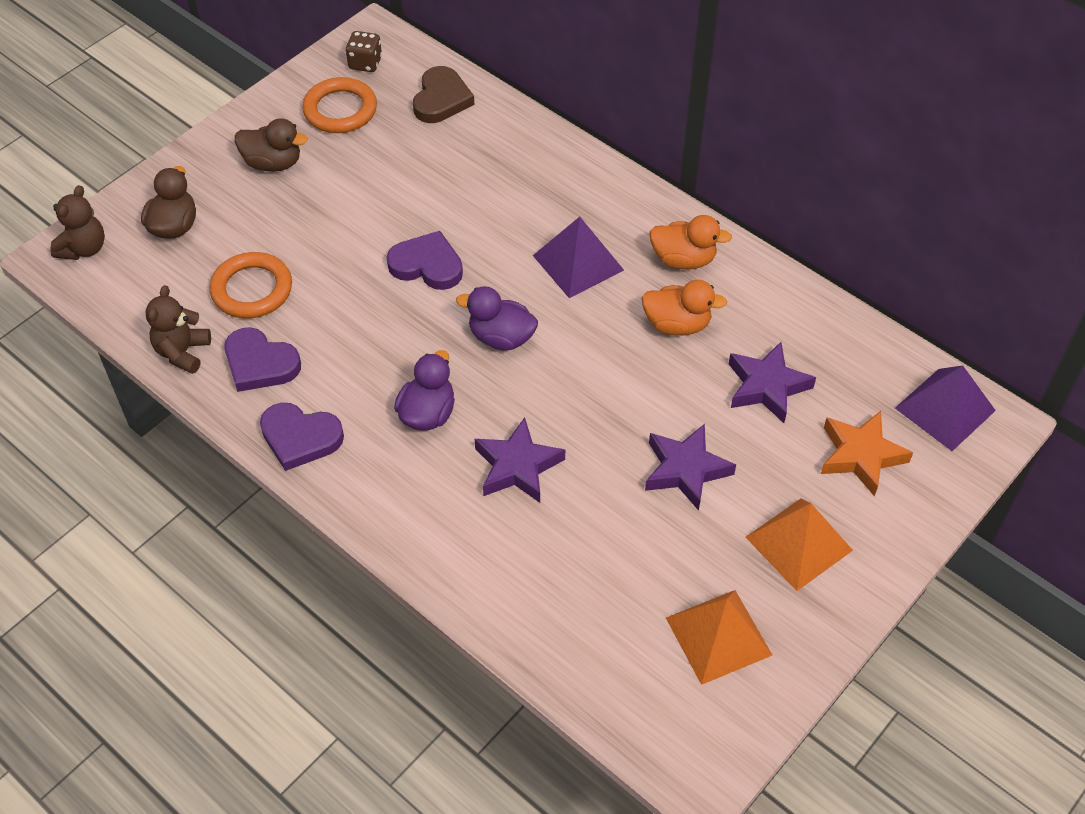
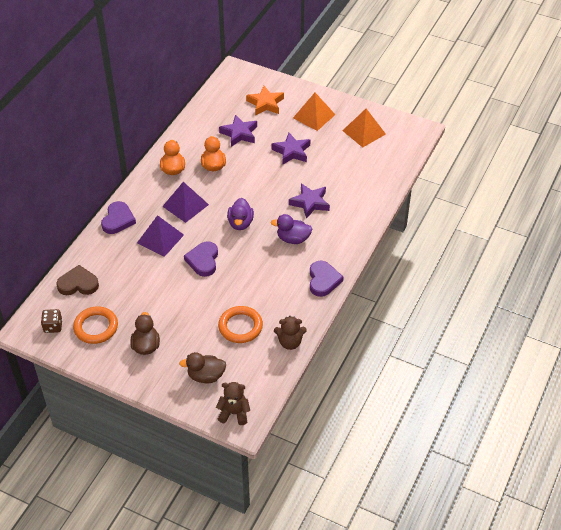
camera: 105 degrees left, 5 degrees down
purple heart [224,327,301,392] -> purple heart moved to [101,201,136,234]
purple pyramid [895,365,996,451] -> purple pyramid moved to [137,215,184,257]

